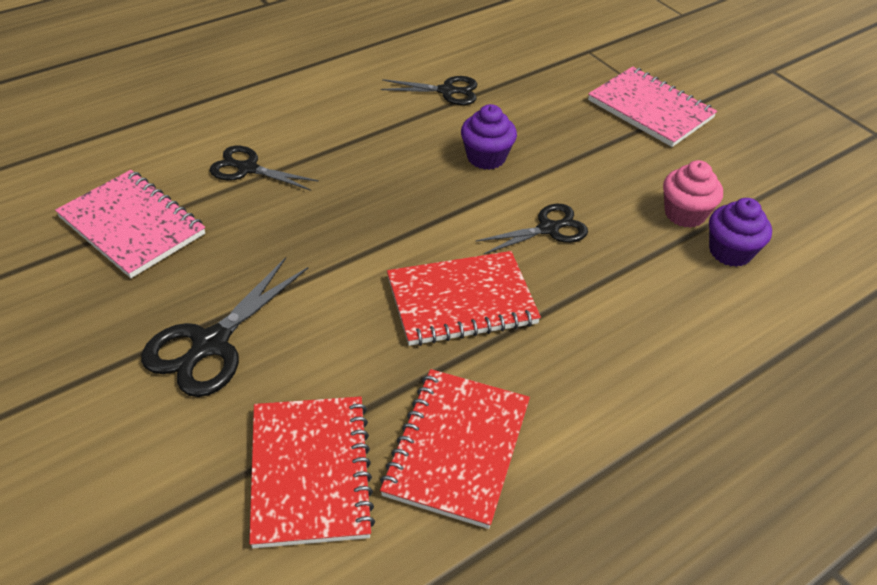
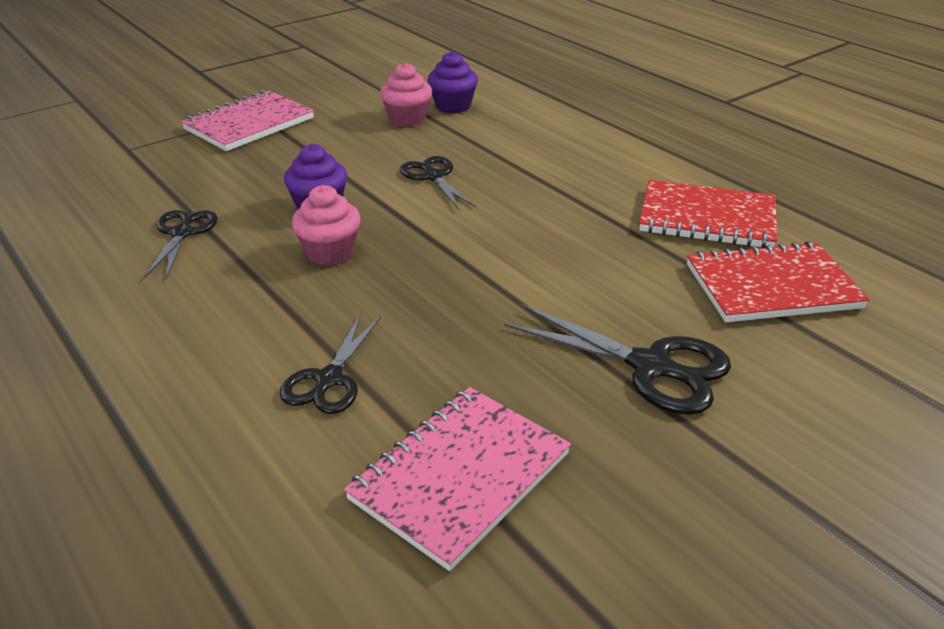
camera: 90 degrees left, 10 degrees down
red notebook [387,251,541,346] -> none
none -> pink cupcake [292,185,361,265]

